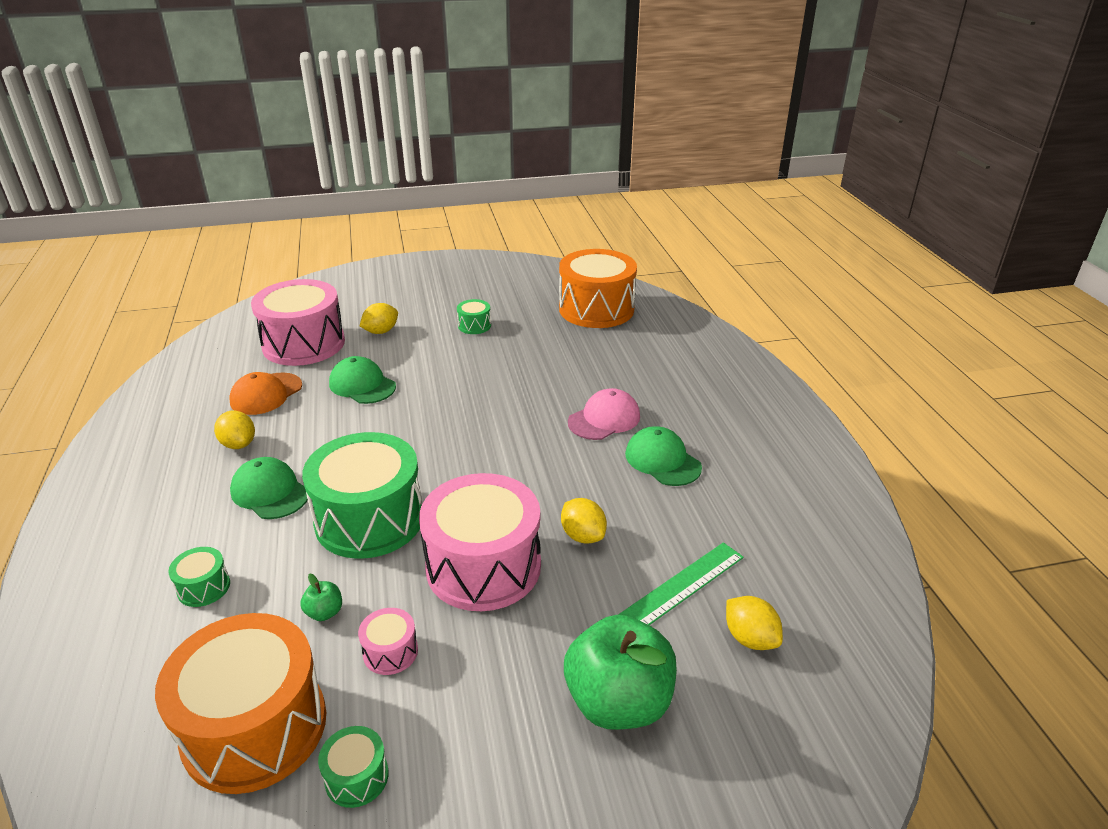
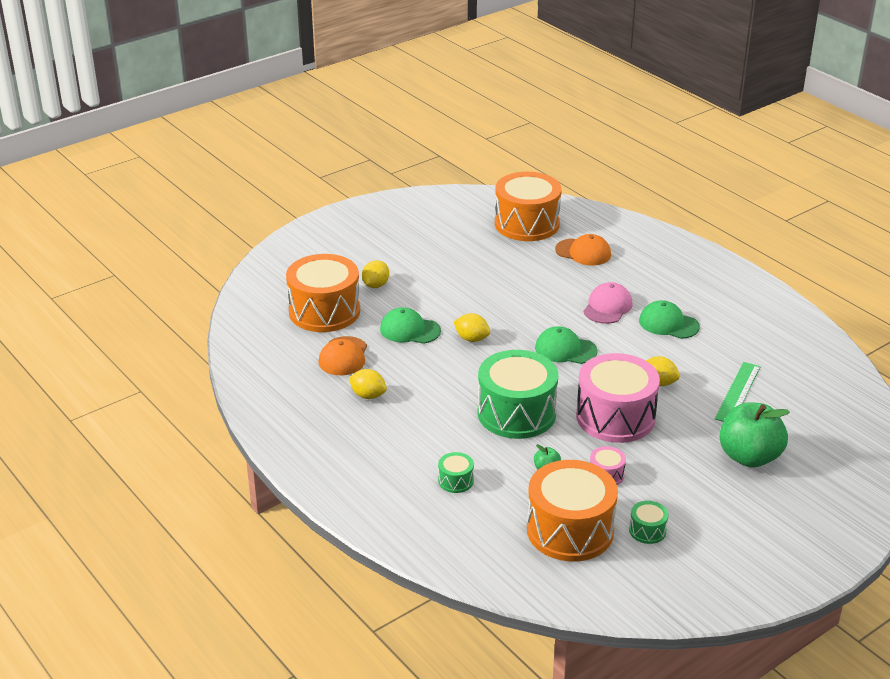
camera: 25 degrees left, 0 degrees up
green cap [230,457,308,519] -> green cap moved to [535,326,598,364]
pink drum [251,279,345,366] -> orange drum [286,254,360,332]
green drum [457,299,491,334] -> none
yellow lemon [726,596,783,650] -> yellow lemon moved to [454,313,490,342]
none -> orange cap [555,234,611,265]

